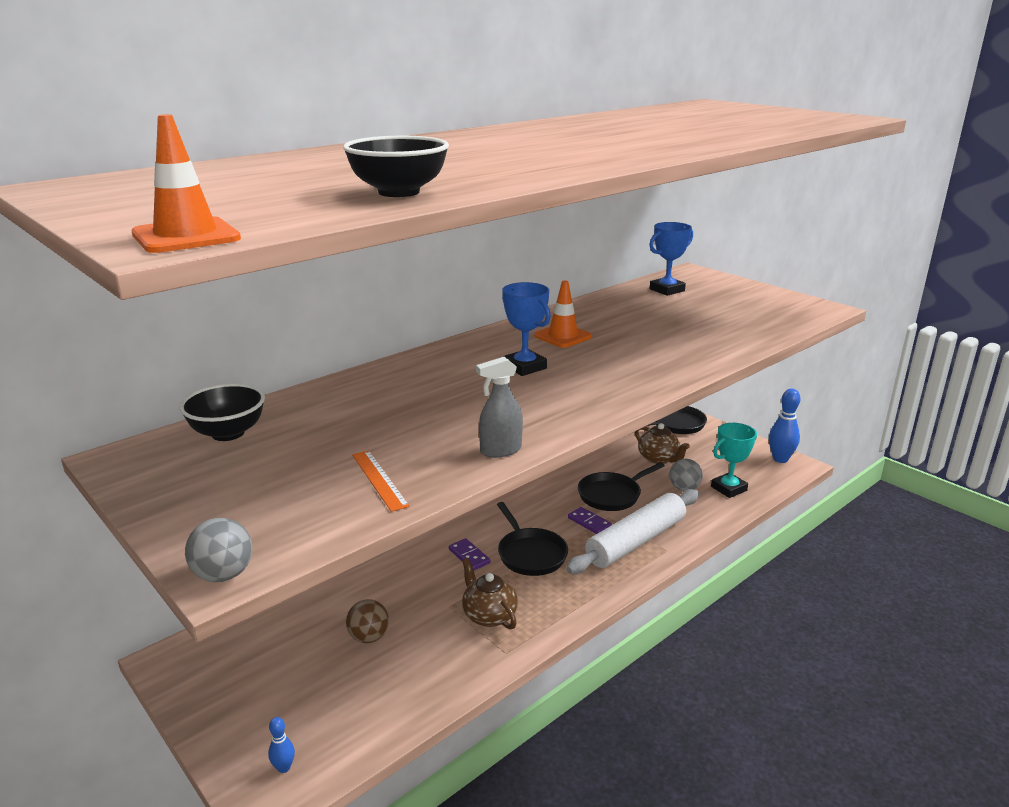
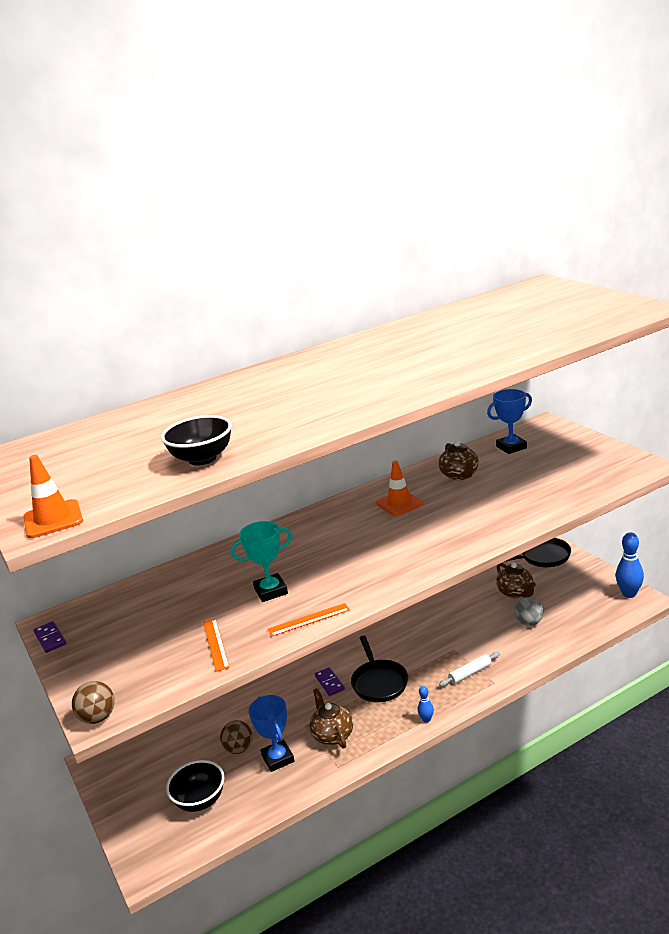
camera: 15 degrees right, 0 degrees up
black bowl [180,383,265,441] -> black bowl moved to [166,760,224,812]
grey ball [185,518,252,582] -> brown ball [72,681,115,724]
blue bowling pin [268,717,295,773] -> blue bowling pin moved to [418,686,434,723]
grey spray bottle [476,356,523,458] -> orange ruler [268,603,350,637]
blue trophy [502,282,551,376] -> blue trophy moved to [248,695,295,772]
white rolling pin [566,489,699,574] -> white rolling pin [439,652,500,687], size x0.45
purple domino [568,507,612,534] -> purple domino moved to [34,621,66,653]
black pan [578,462,665,511] -> none
turquoise trophy [711,423,757,498] -> turquoise trophy moved to [231,521,293,602]
none -> brown teapot [438,440,479,480]

